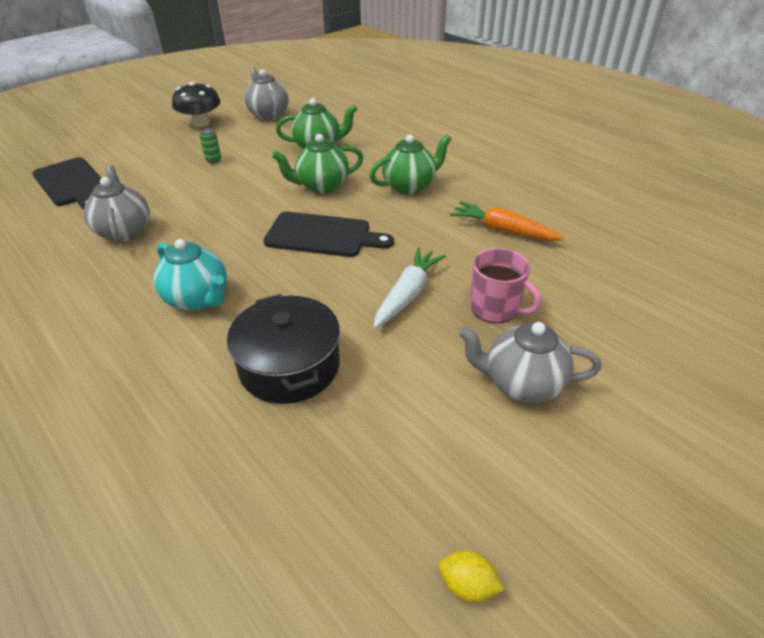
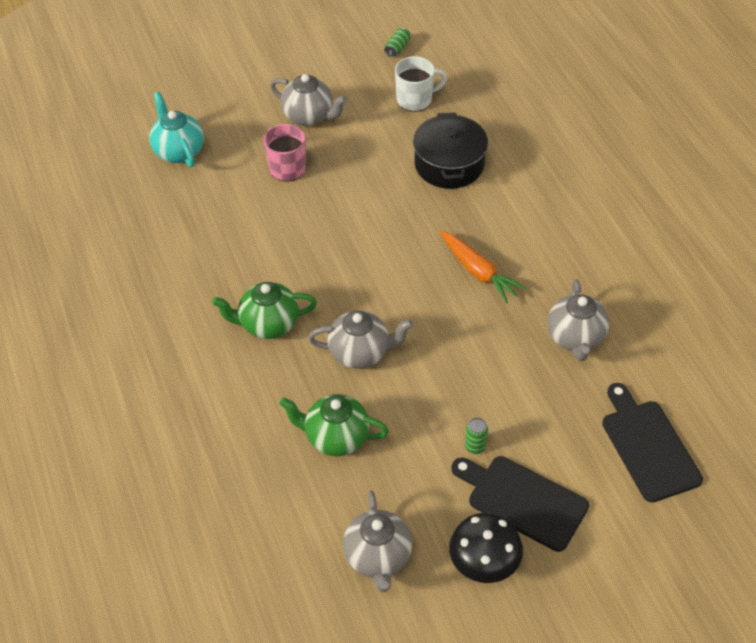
camera: 160 degrees left, 10 degrees up
turquoise teapot [153,239,227,311] -> turquoise teapot moved to [149,92,204,167]
black cutting board [263,212,394,257] -> black cutting board moved to [451,456,589,552]
green teapot [272,134,363,194] -> grey teapot [308,310,413,369]
white carrot [373,247,446,329] -> none
yellow lemon [439,550,504,602] -> green can [384,28,410,58]
orange carrot [450,201,565,241] -> orange carrot moved to [439,230,526,303]
none -> white mug [395,56,447,112]

